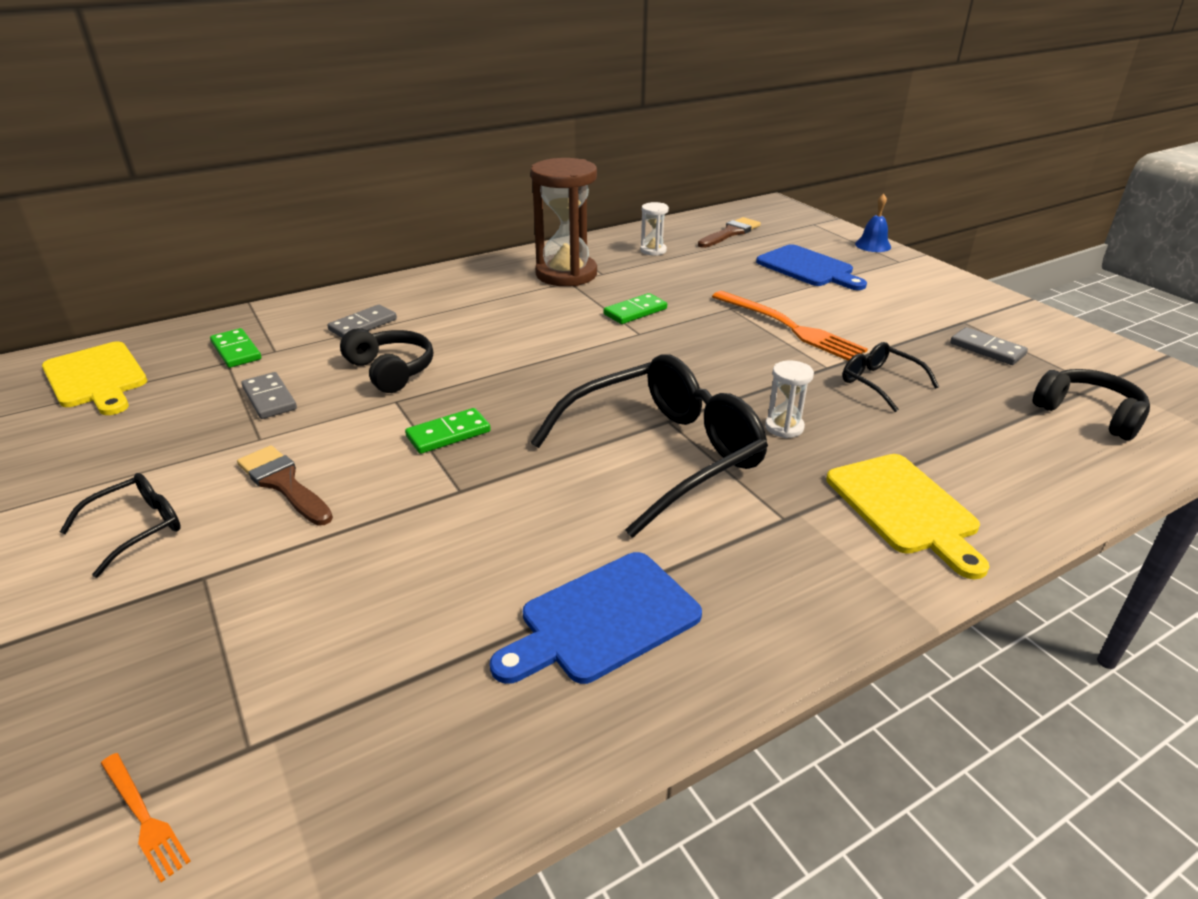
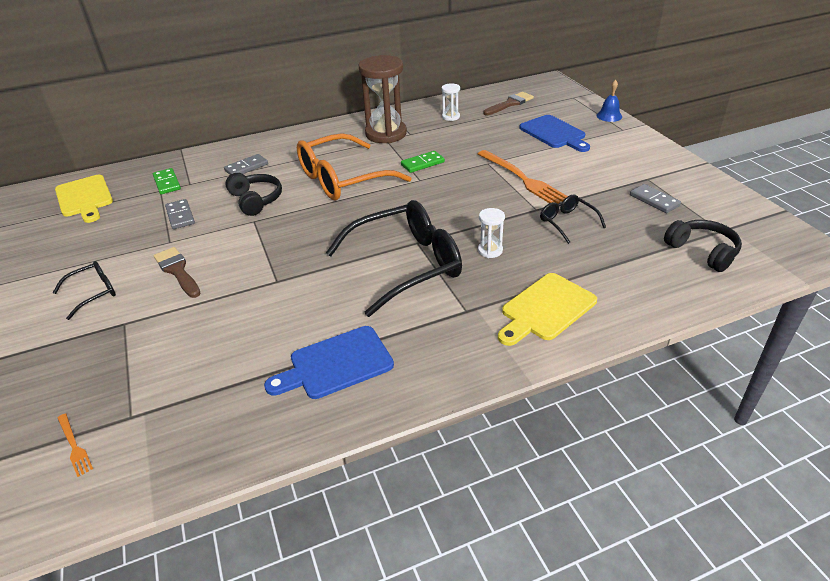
camera: 10 degrees right, 5 degrees up
green domino [405,408,491,454] -> none
yellow cutting board [826,454,990,579] -> yellow cutting board turned 60 degrees clockwise [498,273,597,346]
none -> orange glasses [297,133,411,200]

